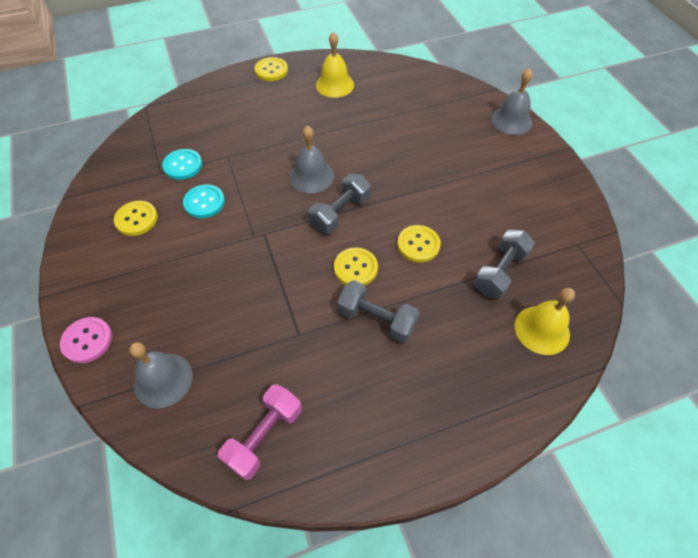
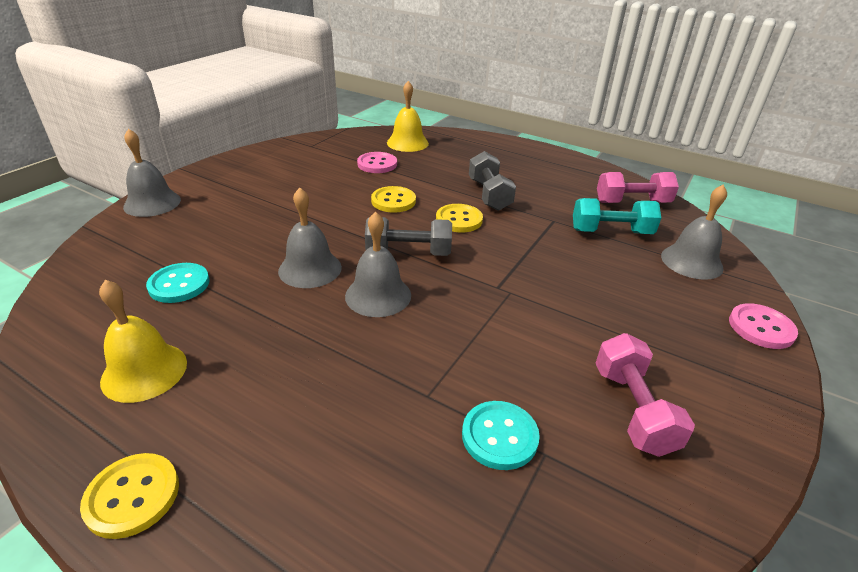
camera: 130 degrees left, 20 degrees down
yellow button [114,201,158,236] -> pink dumbbell [596,333,695,457]
turquoise button [183,184,225,218] -> turquoise button moved to [146,263,210,303]
grey dumbbell [474,229,535,299] -> pink button [357,152,397,173]
none -> grey bell [278,187,342,288]
none -> turquoise dumbbell [573,198,661,234]

